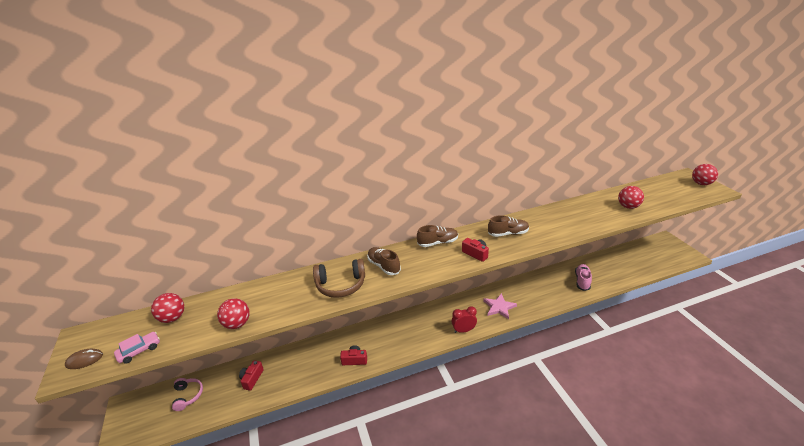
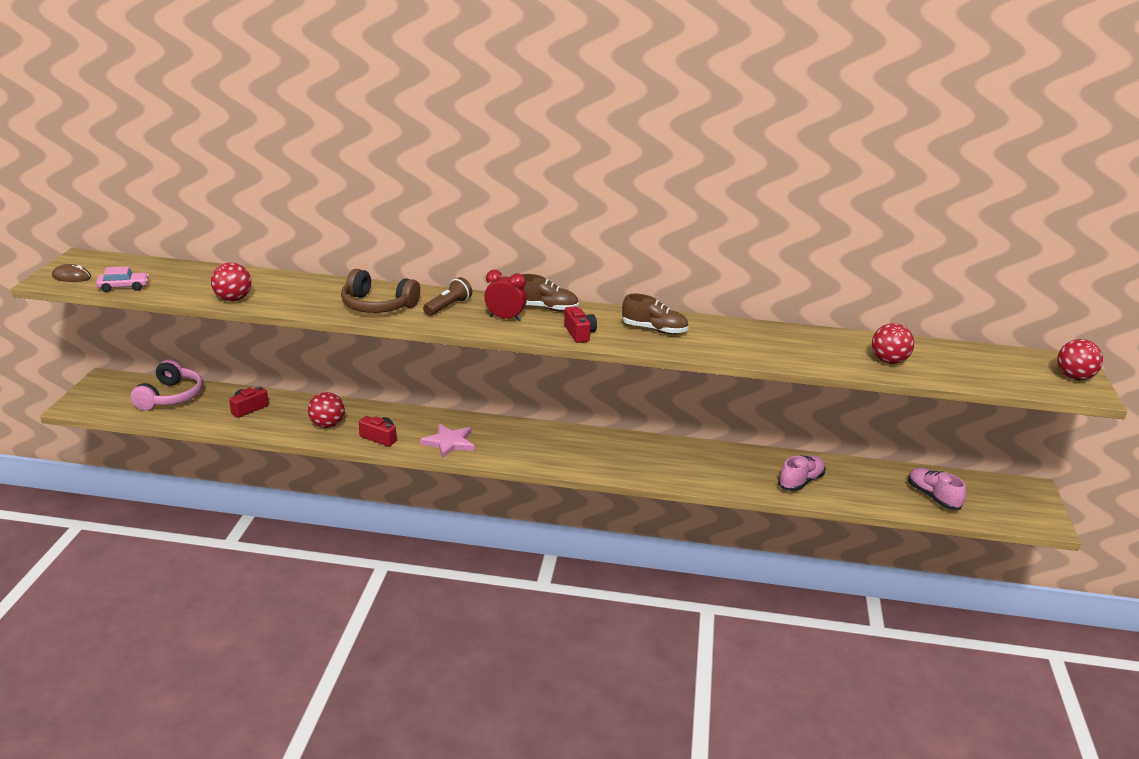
camera: 25 degrees right, 5 degrees down
red ball [151,293,184,323] -> red ball moved to [308,392,345,428]
pink headphones [172,378,203,411] -> pink headphones [130,359,203,411], size x1.52
brown shoe [367,247,401,275] -> brown flashlight [423,277,472,316]
red clock [451,306,477,333] -> red clock moved to [484,270,527,321]
pink star [483,293,517,319] -> pink star moved to [420,424,475,459]
none -> pink shoe [908,468,966,510]

